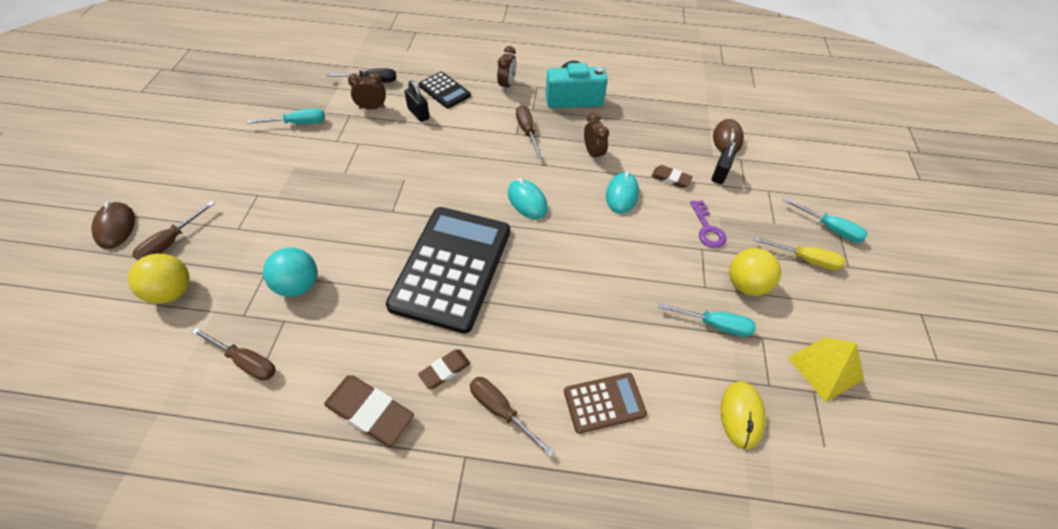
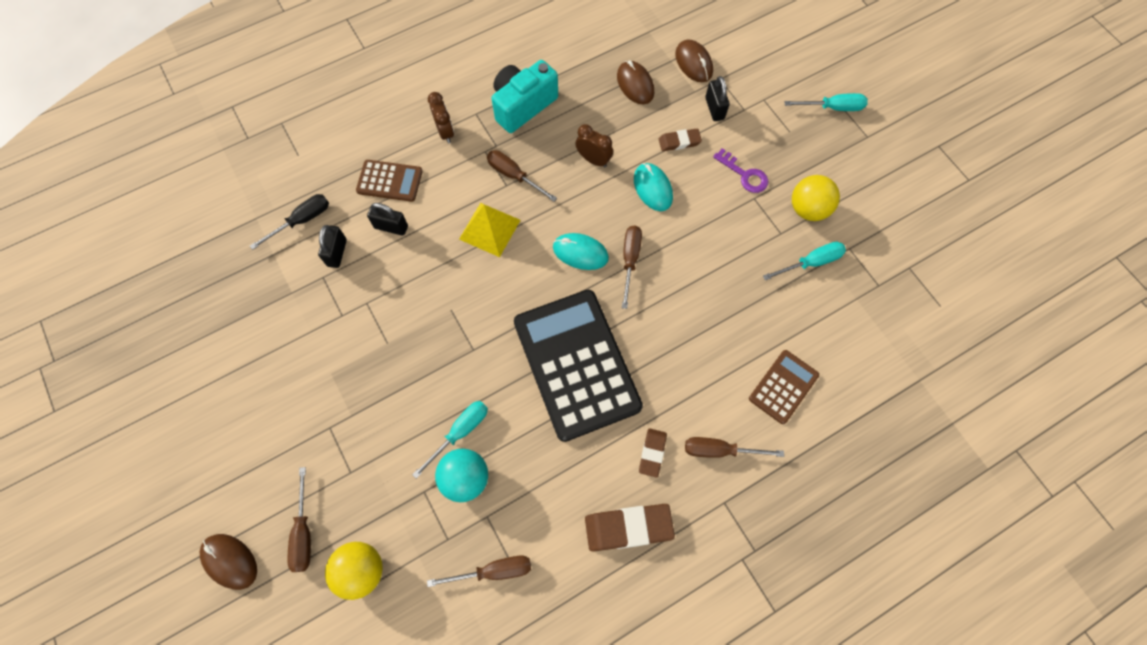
camera: 35 degrees left, 15 degrees up
turquoise screwdriver [247,109,325,124] -> turquoise screwdriver moved to [412,401,488,479]
brown clock [348,73,386,110] -> black padlock [318,225,347,268]
black calculator [418,72,471,109] -> brown calculator [356,160,423,202]
yellow mouse [721,381,766,449] -> none
yellow screwdriver [754,237,846,270] -> none
yellow pyramid [788,337,864,402] -> yellow pyramid moved to [459,203,521,257]
none -> brown mouse [617,60,654,104]
none -> brown screwdriver [622,226,642,309]

